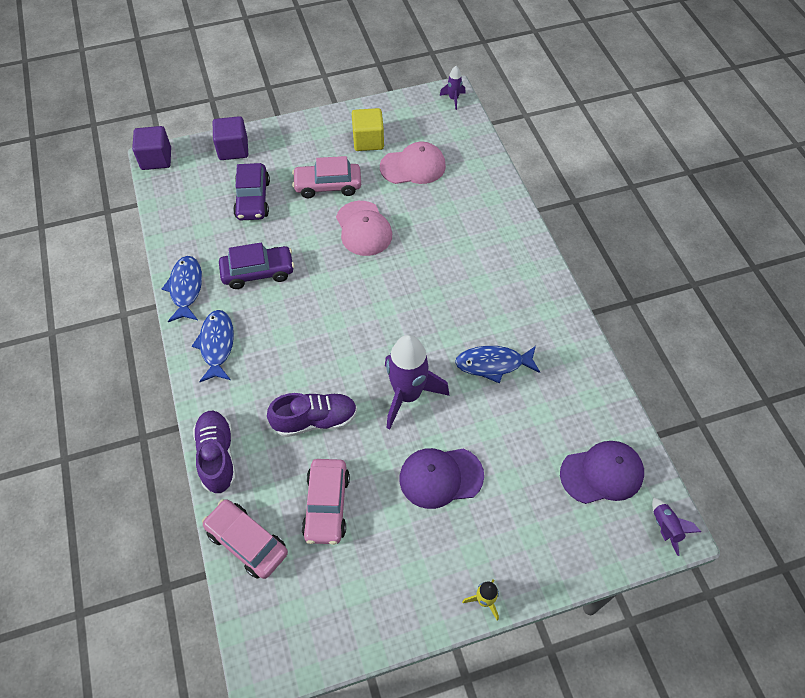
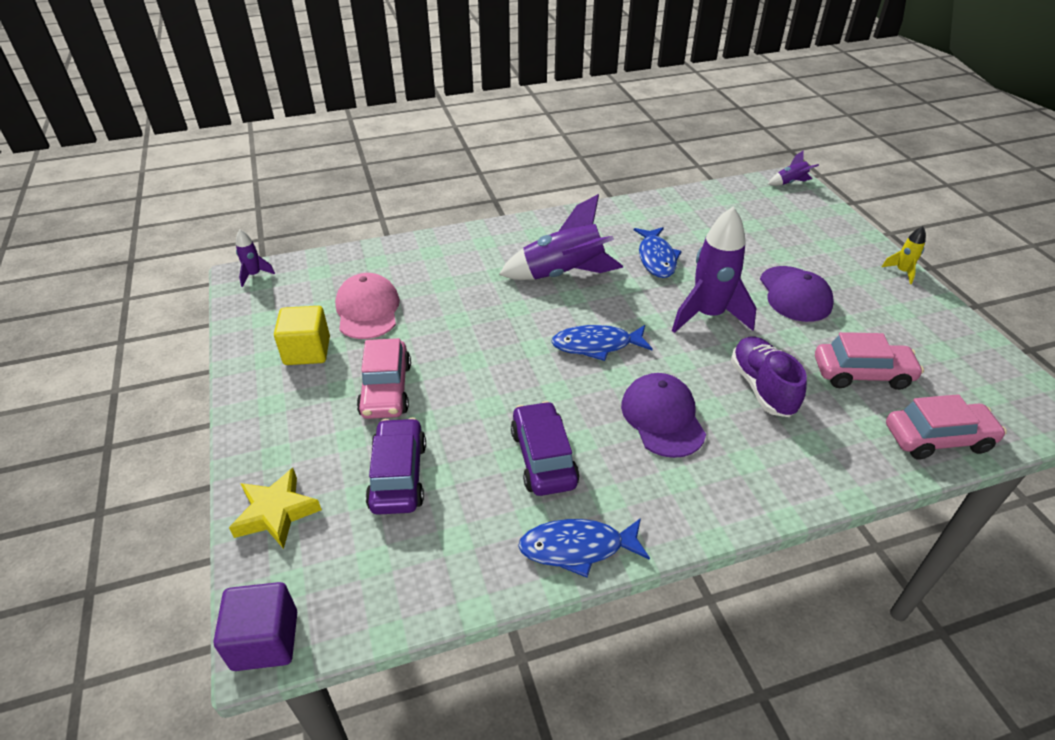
camera: 90 degrees left, 15 degrees down
blue fish [192,310,234,382] -> blue fish moved to [551,325,653,361]
purple shoe [193,411,236,493] -> none
pink car [202,499,288,579] -> pink car turned 135 degrees counterclockwise [886,394,1007,460]
purple cube [213,116,248,160] -> yellow star [229,468,322,549]
purple car [233,163,270,220] -> purple car turned 90 degrees counterclockwise [365,418,426,515]
pink cap [336,201,392,256] -> none
purple cap [560,441,644,504] -> purple cap moved to [621,373,706,458]
none -> purple rocket [499,194,623,280]

